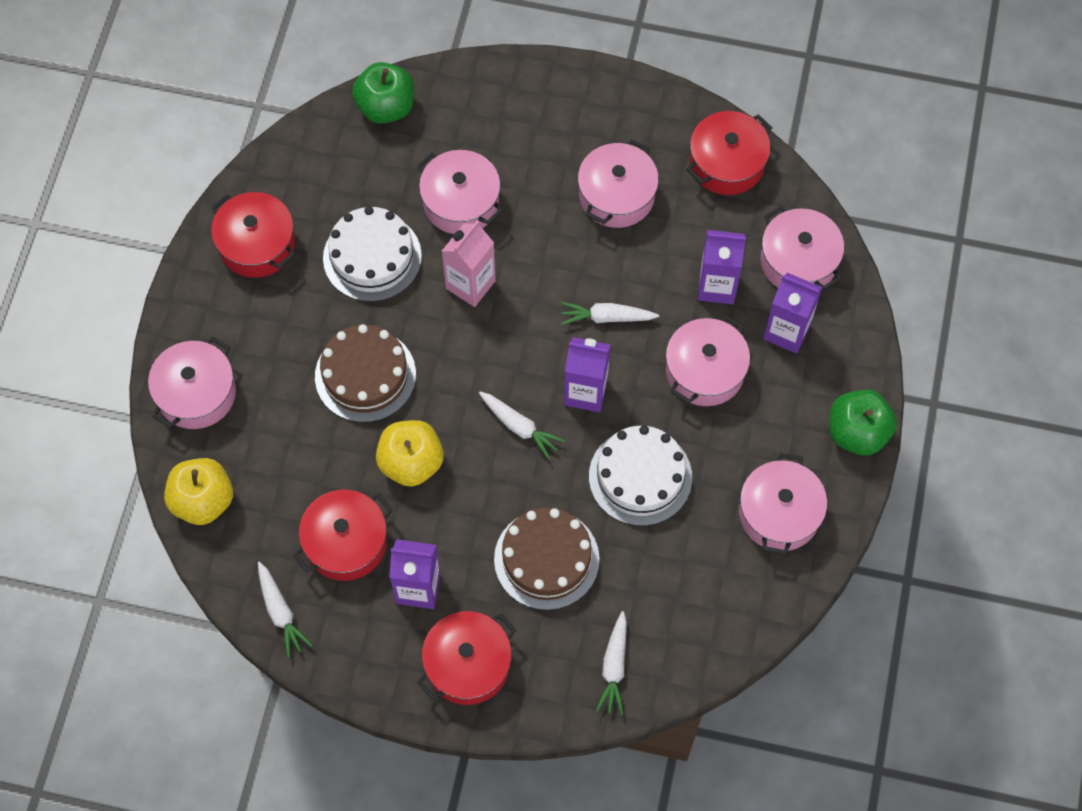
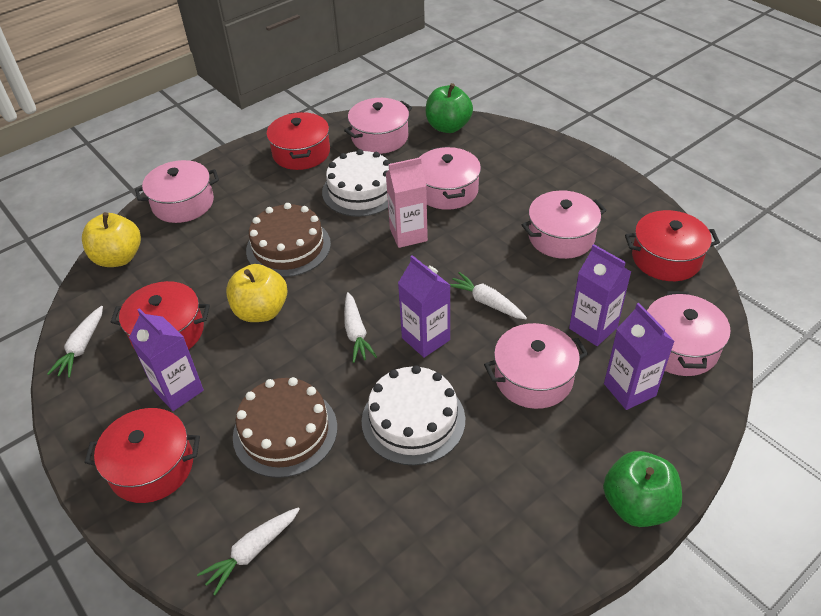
camera: 40 degrees right, 20 degrees down
pink pot [739,453,827,555] -> pink pot moved to [344,98,412,154]

